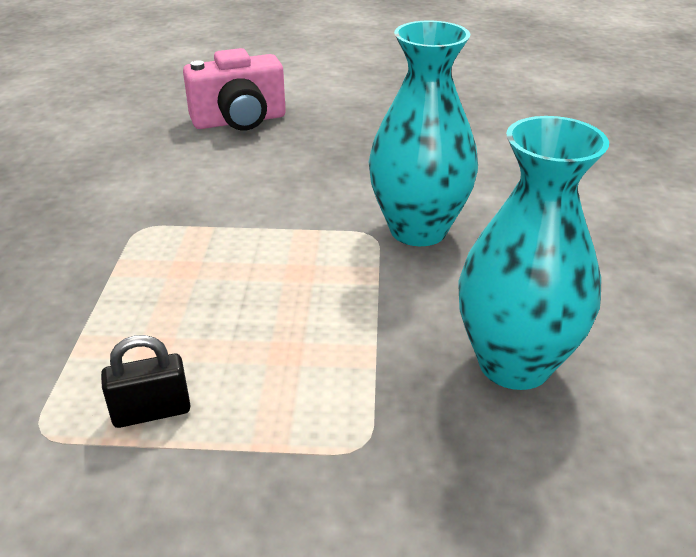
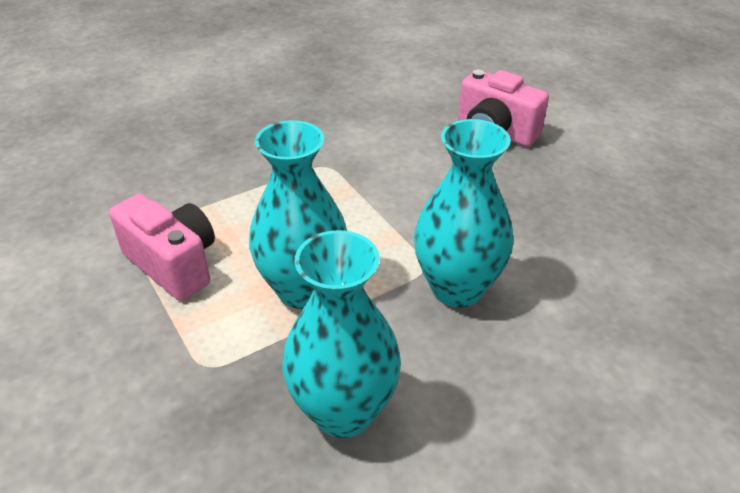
camera: 55 degrees right, 5 degrees up
black padlock [101,335,191,428] -> pink camera [109,194,215,301]
none -> turquoise vase [249,120,347,309]

